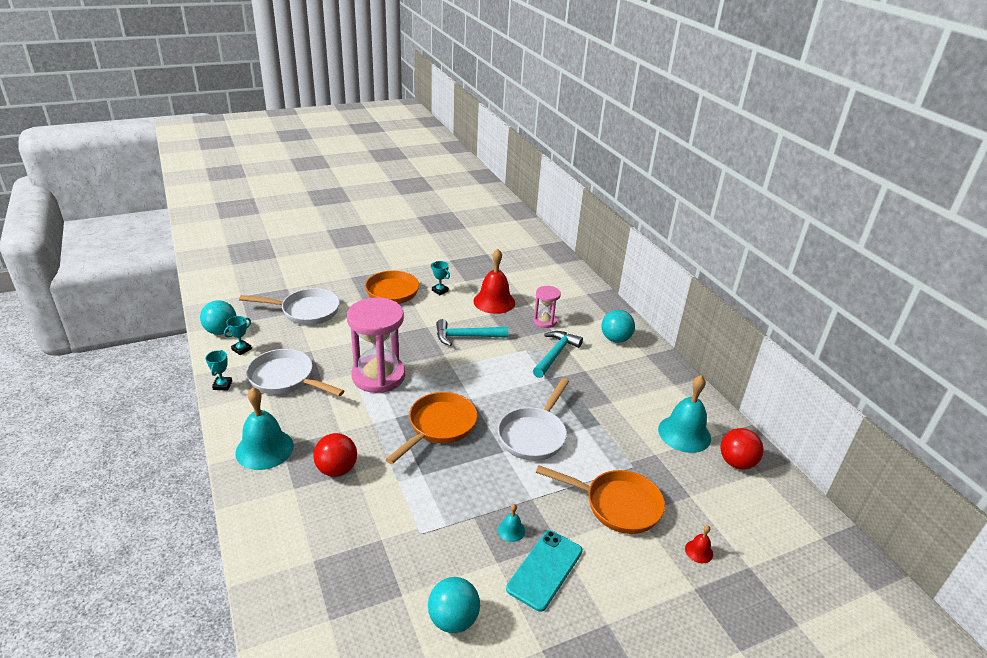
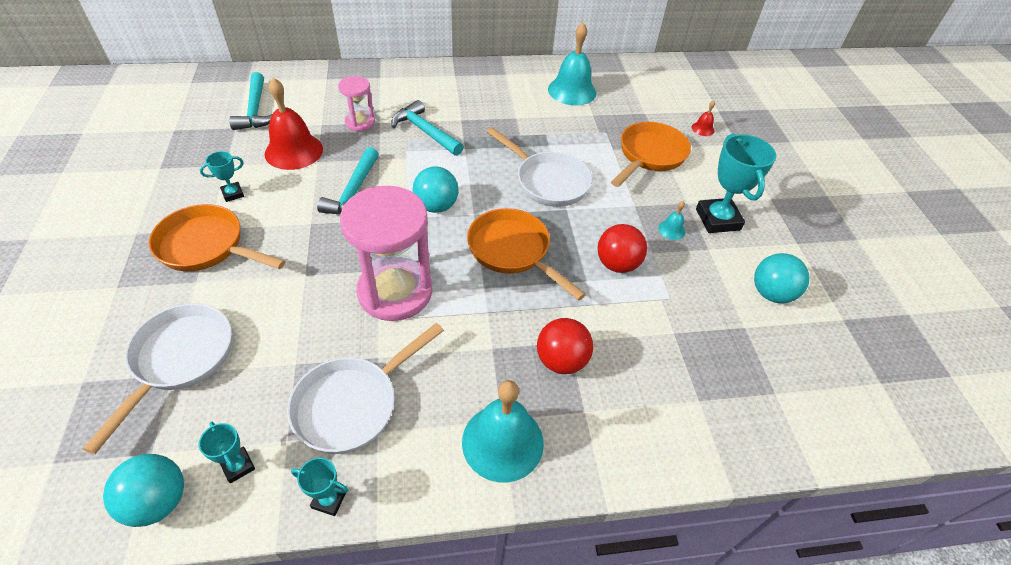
camera: 75 degrees left, 15 degrees up
turquoise phone [506,530,583,612] -> turquoise trophy [696,134,776,233]
turquoise ball [602,310,635,343] -> turquoise ball moved to [413,167,459,213]
red ball [720,428,764,469] -> red ball moved to [597,224,647,273]
none -> turquoise hammer [229,72,272,130]

